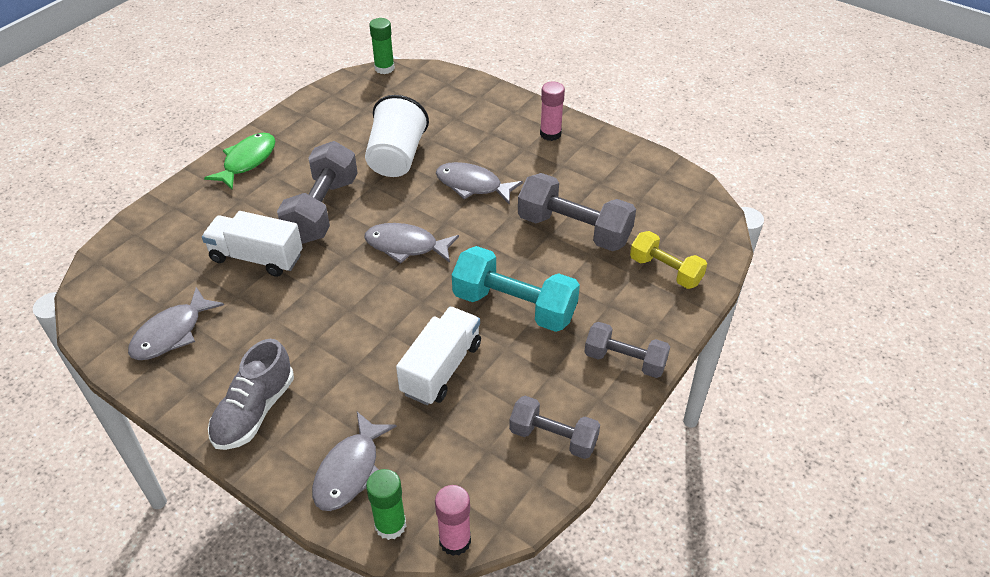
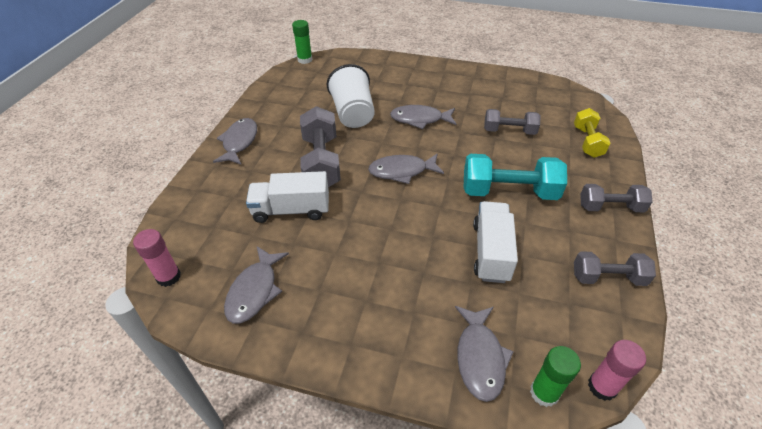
camera: 20 degrees left, 0 degrees up
green fish [204,133,275,190] -> grey fish [213,118,257,165]
grey shoe [208,339,294,450] -> none
grey dumbbell [518,173,636,251] -> grey dumbbell [484,109,541,135], size x0.63
pink glue stick [540,81,565,141] -> pink glue stick moved to [133,229,181,287]
yellow dumbbell [630,231,707,289] -> yellow dumbbell turned 75 degrees clockwise [574,108,610,158]

